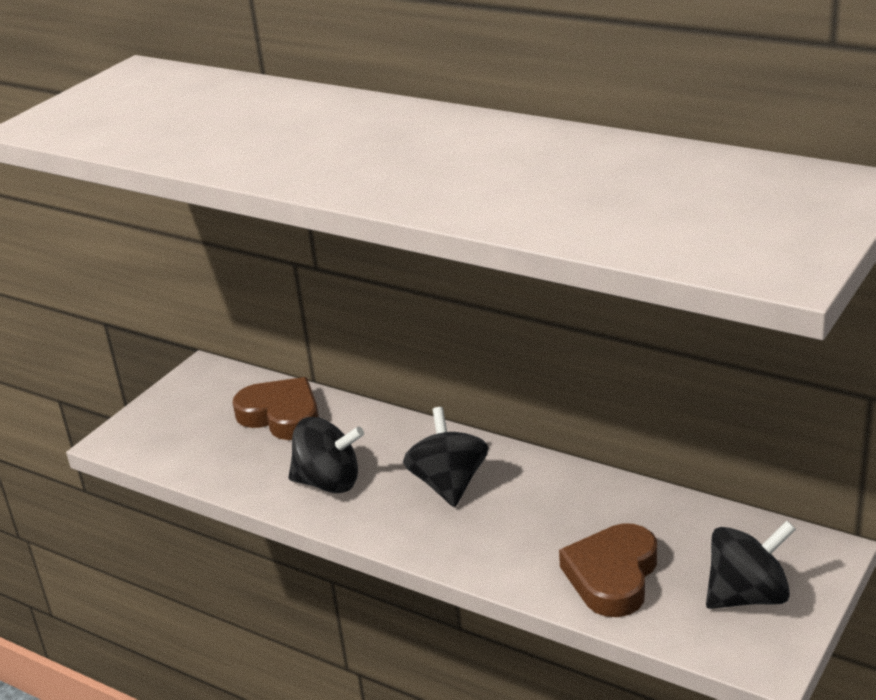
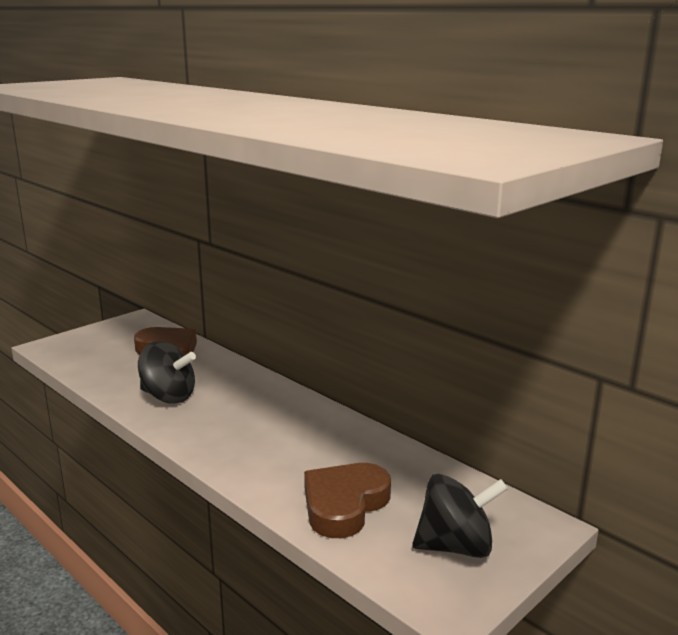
camera: 10 degrees right, 10 degrees down
black spinning top [403,407,488,507] -> none

